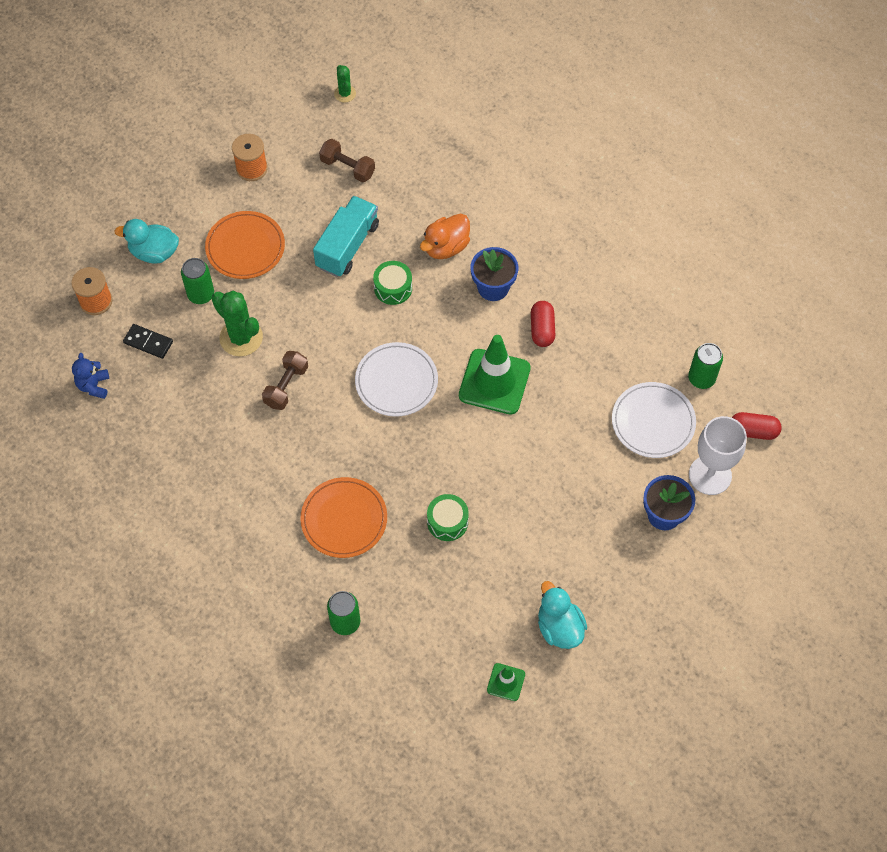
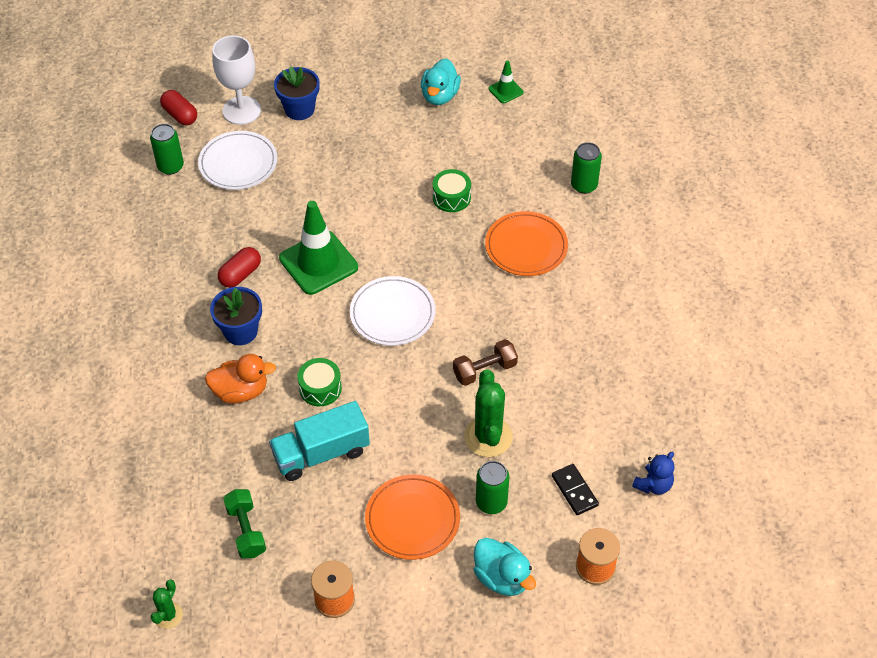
camera: 140 degrees left, 10 degrees down
brown dumbbell [319,139,375,182] -> green dumbbell [223,489,266,558]

